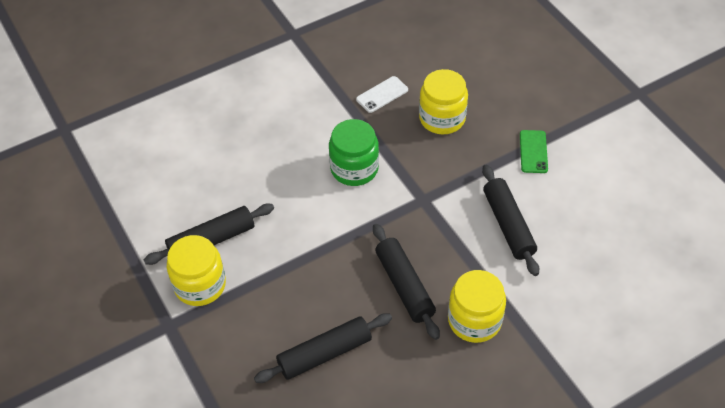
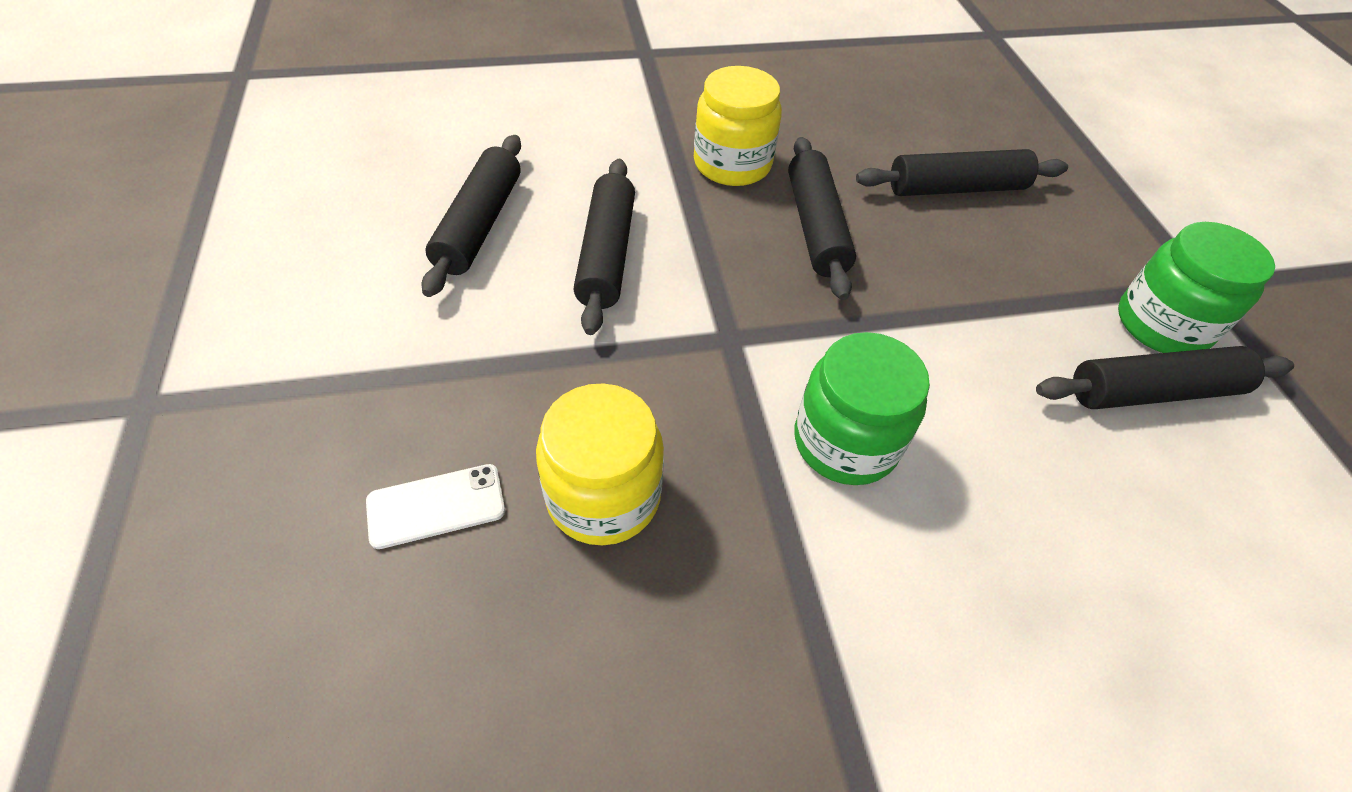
camera: 165 degrees left, 0 degrees up
yellow jar [167,235,226,306] -> green jar [1118,222,1275,353]
white phone [356,76,408,113] -> white phone moved to [366,464,505,549]
green phone [520,130,548,173] -> none
none -> black rolling pin [422,135,521,297]

